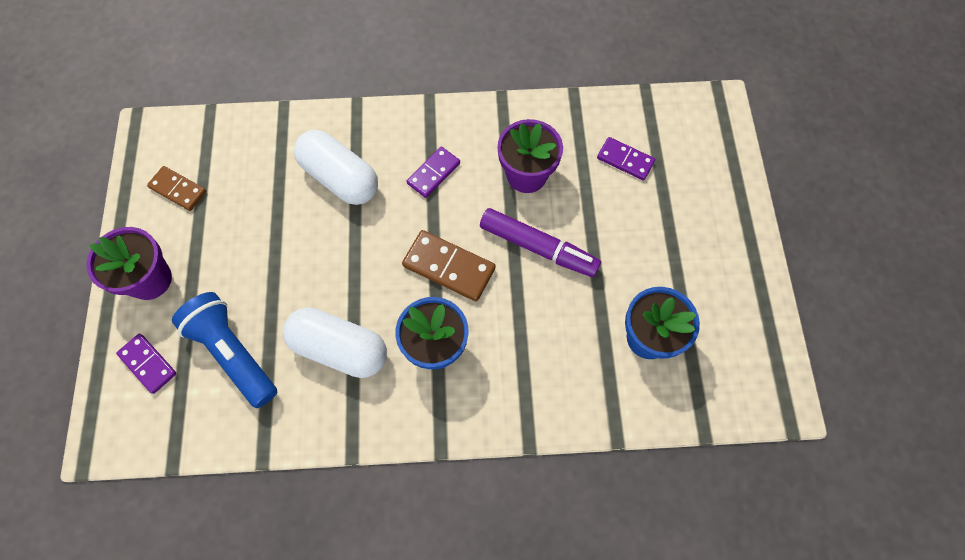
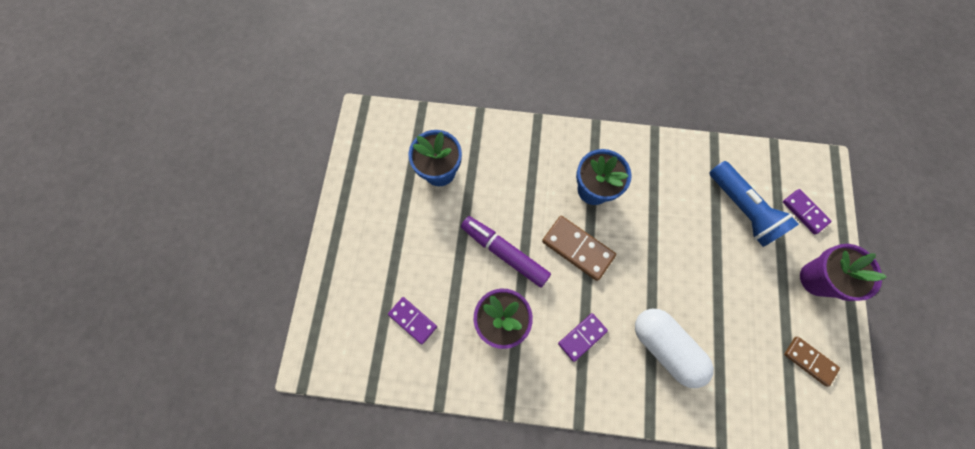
camera: 170 degrees left, 5 degrees up
white capsule [283,307,387,378] -> none

